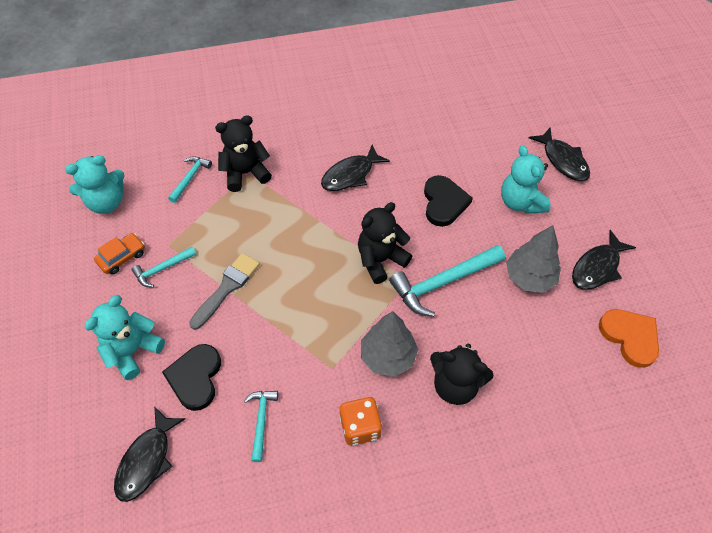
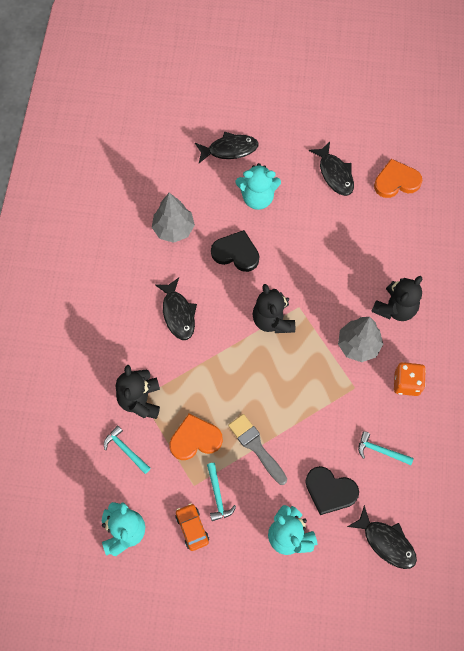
camera: 70 degrees left, 10 degrees up
turquoise hammer [389,245,505,317] -> none
grey tree [506,225,561,293] -> grey tree moved to [152,193,195,243]
none -> orange heart [169,414,223,460]

